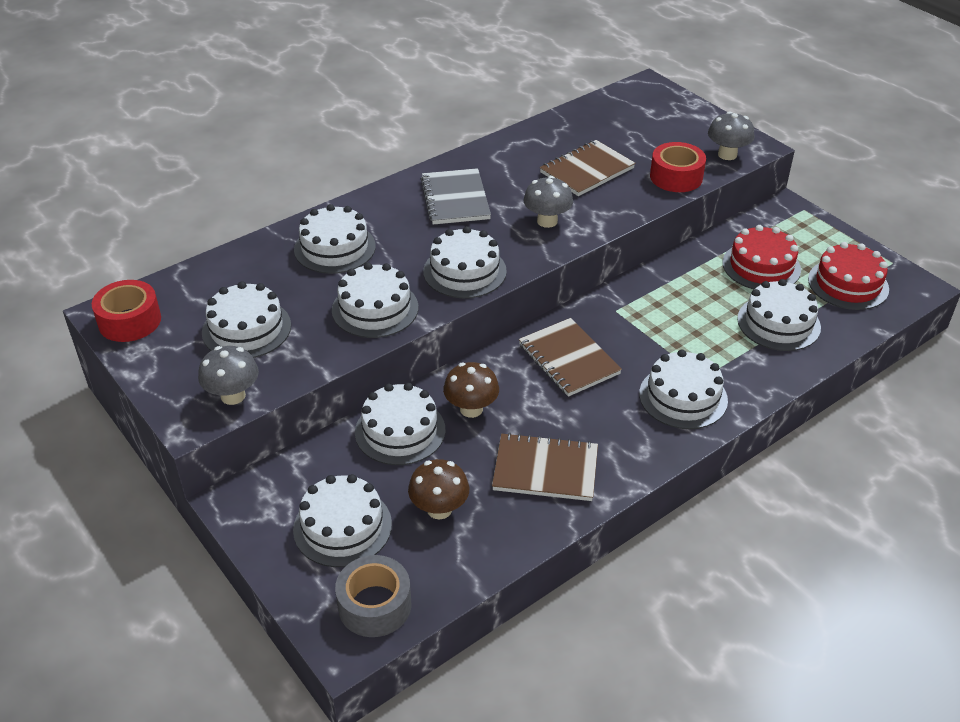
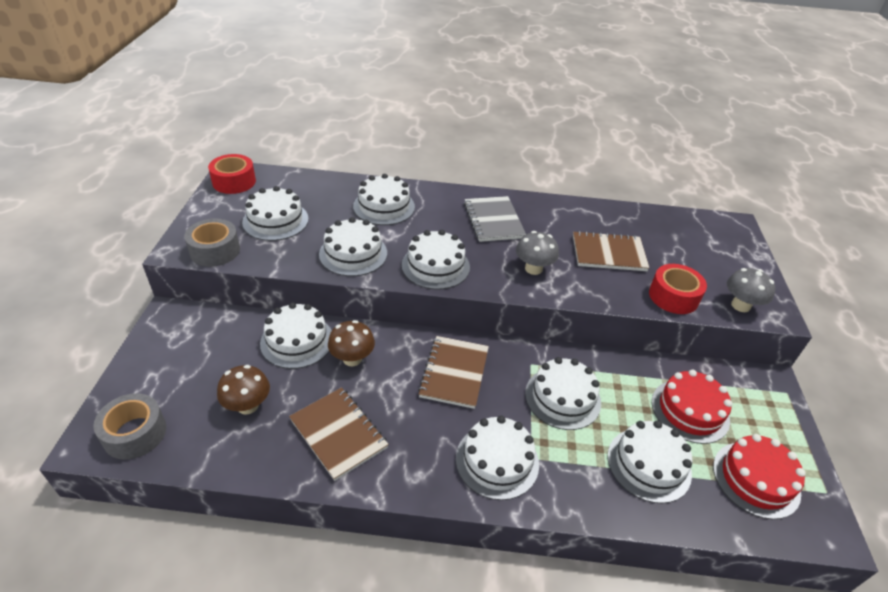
camera: 40 degrees right, 0 degrees up
grey mushroom [198,346,259,405] -> grey tape [184,219,240,267]
white cake [293,474,392,567] -> white cake moved to [525,357,601,430]
grey notebook [421,168,491,225] -> grey notebook turned 45 degrees counterclockwise [464,196,526,242]

